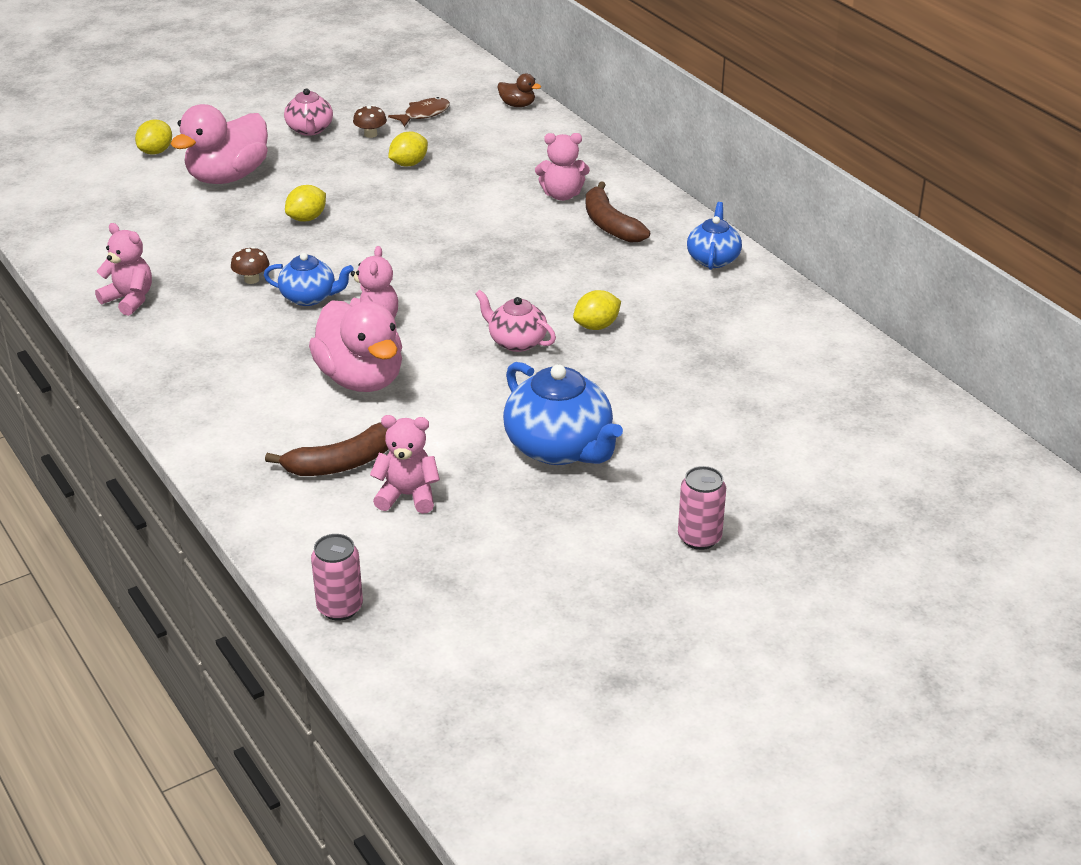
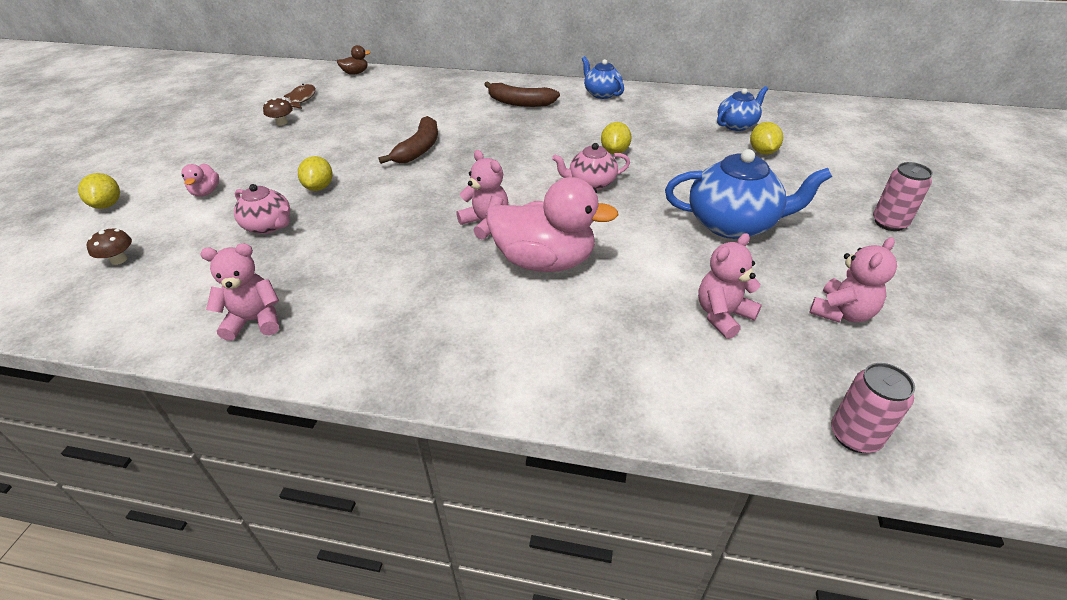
camera: 45 degrees left, 5 degrees up
pink duck [171,104,268,184] -> pink duck [181,163,219,197], size x0.44
brown mushroom [231,247,269,284] -> brown mushroom moved to [87,229,132,265]
blue teapot [264,253,354,306] -> blue teapot moved to [717,86,768,131]
brown banana [265,423,388,476] -> brown banana moved to [379,116,438,164]
pink teapot [284,88,333,136] -> pink teapot moved to [234,184,290,234]
yellow lemon [388,132,428,166] -> yellow lemon moved to [750,122,783,155]
pink teddy bear [535,133,590,201] -> pink teddy bear moved to [809,237,897,322]

